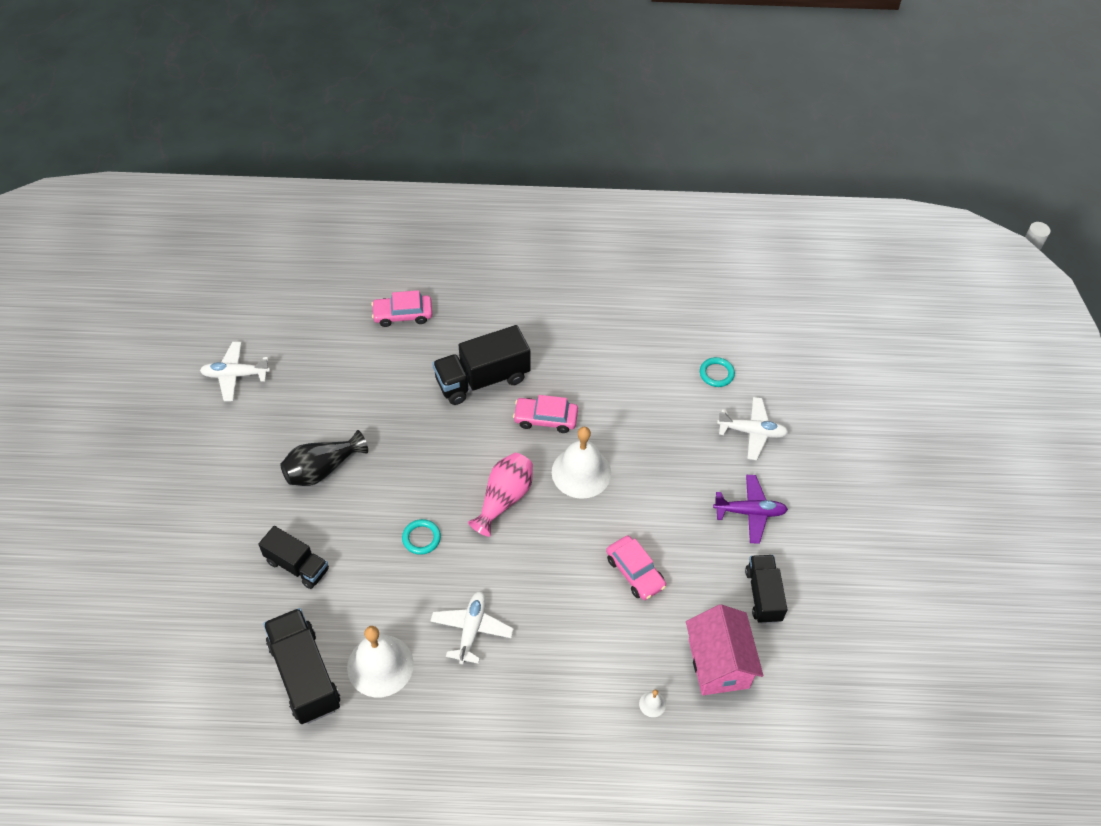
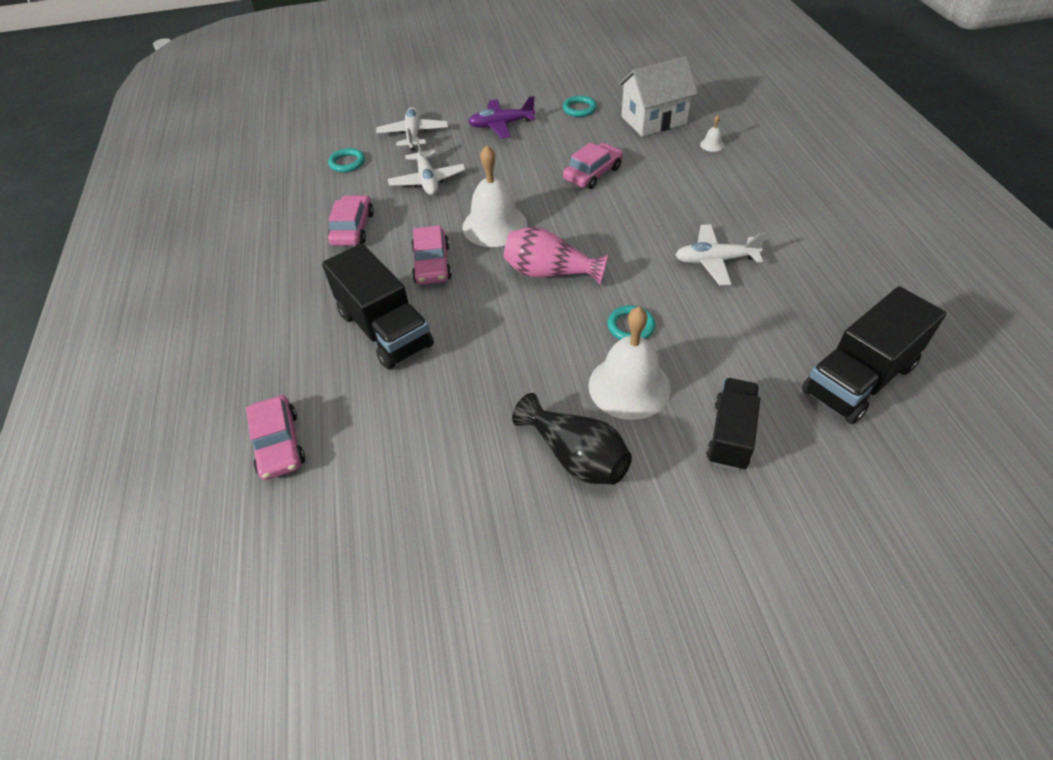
camera: 100 degrees left, 5 degrees down
white plane [200,341,270,401] -> white plane moved to [388,137,466,195]
white bell [347,626,414,697] -> white bell moved to [588,307,671,420]
pink house [686,604,763,695] -> white house [618,56,698,137]
purple plane [713,475,788,544] -> purple plane turned 90 degrees counterclockwise [468,96,535,138]
black truck [745,555,787,624] -> turquoise ring [563,96,597,117]
none -> pink car [328,195,374,246]

